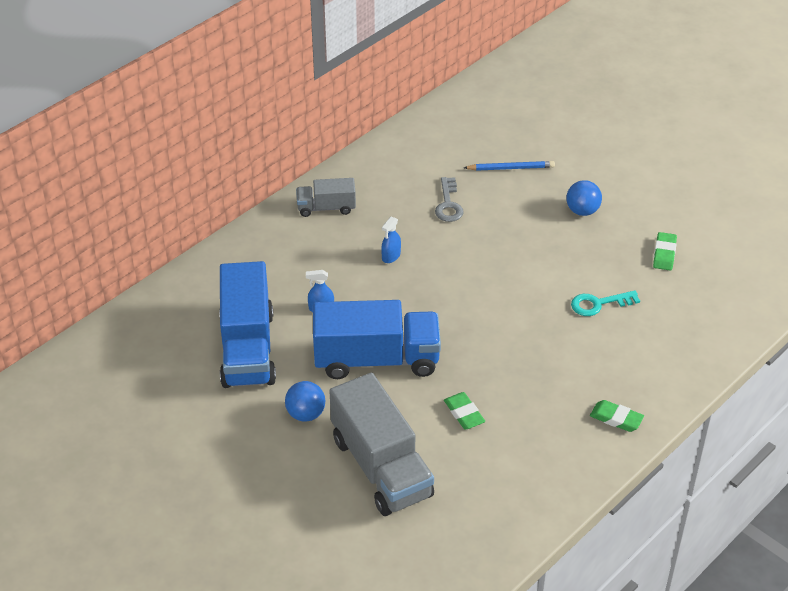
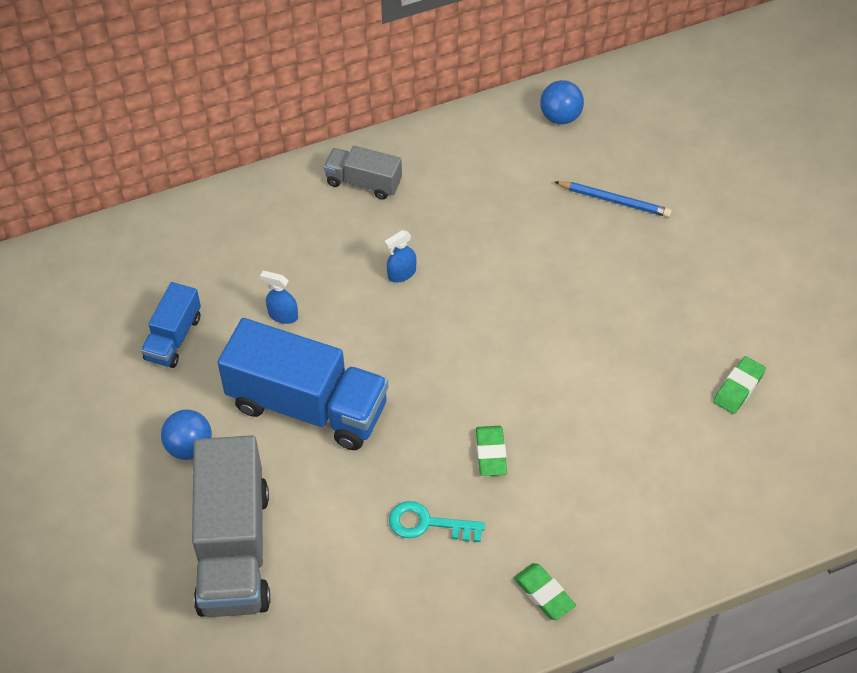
camera: 25 degrees right, 10 degrees up
blue truck [219,261,276,388] -> blue truck [141,282,201,368], size x0.52
grey key [435,177,464,222] -> none
green eraser [444,392,485,430] -> green eraser moved to [476,426,507,476]
blue ball [566,180,602,216] -> blue ball moved to [540,80,584,124]
turquoise key [571,290,640,316] -> turquoise key moved to [389,501,485,542]

